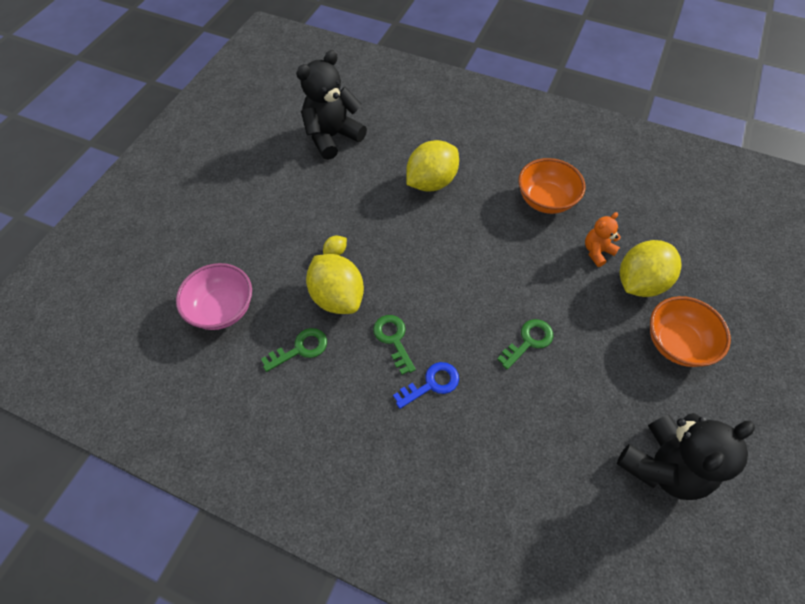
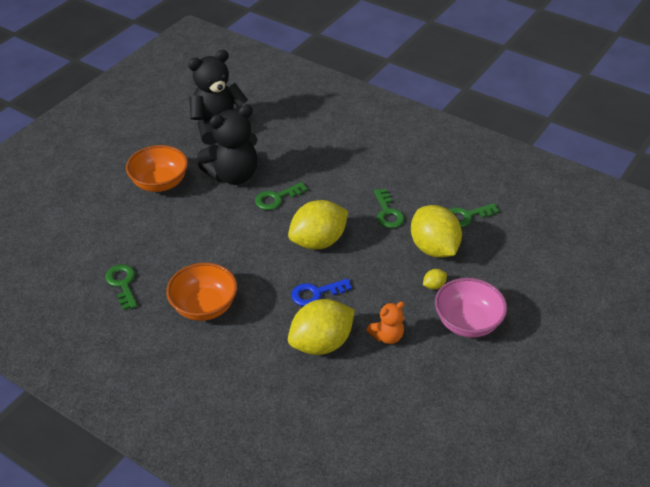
camera: 170 degrees left, 15 degrees down
pink bowl [176,263,252,330] -> pink bowl moved to [435,278,507,338]
black teddy bear [296,50,367,160] -> black teddy bear moved to [197,105,258,185]
blue key [393,362,459,409] -> blue key moved to [291,278,352,306]
orange teddy bear [585,212,621,267] -> orange teddy bear moved to [366,301,405,344]
yellow lemon [620,240,682,297] -> yellow lemon moved to [288,200,348,249]
none -> green key [105,264,137,310]

